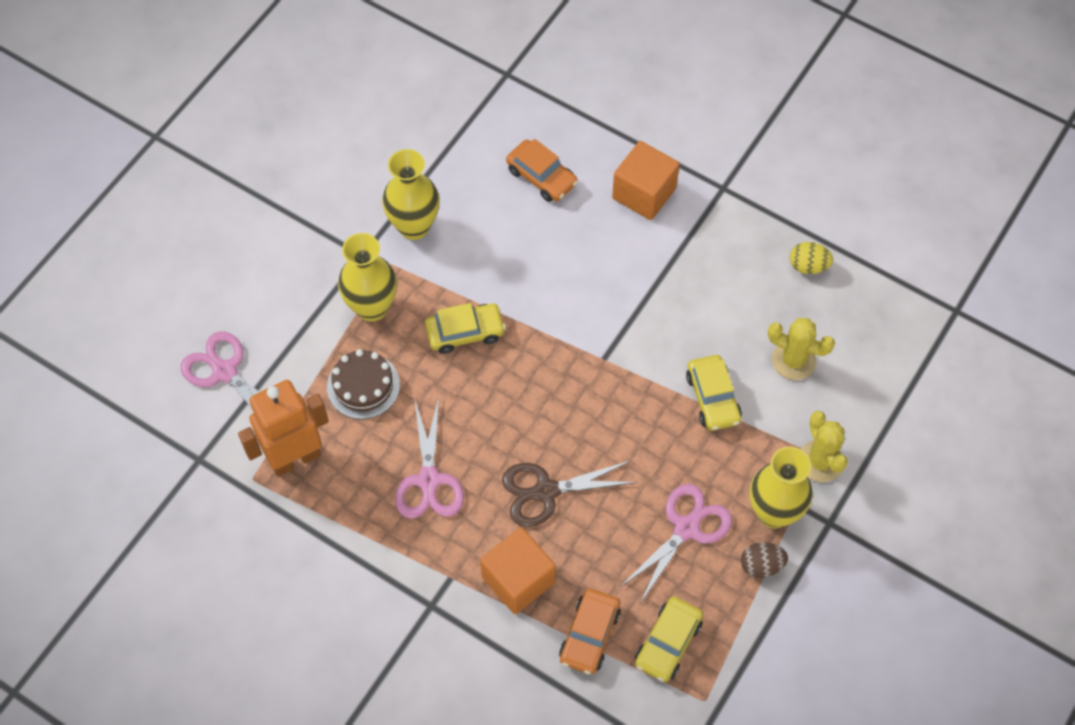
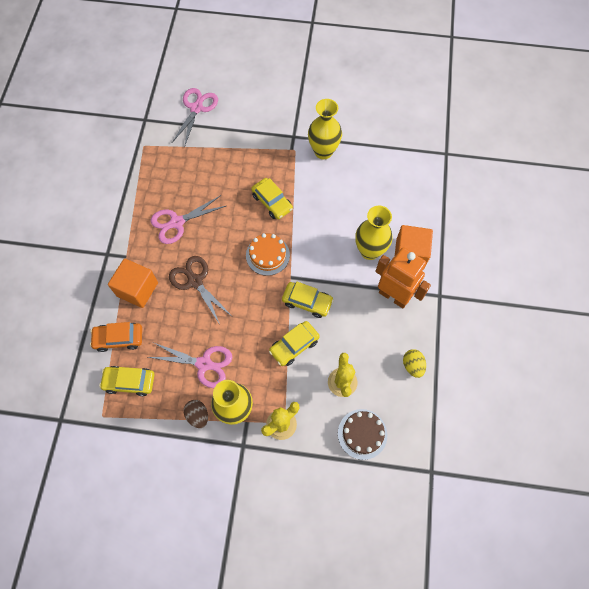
camera: 65 degrees right, 5 degrees up
orange robot [238,380,329,477] -> orange robot moved to [375,247,431,308]
brown cake [327,349,400,419] -> brown cake moved to [338,409,387,460]
yellow vase [338,233,397,322] -> yellow vase moved to [355,206,393,260]
orange car [506,139,578,202] -> none
none -> orange cake [246,233,290,276]
none -> yellow car [282,282,334,318]

